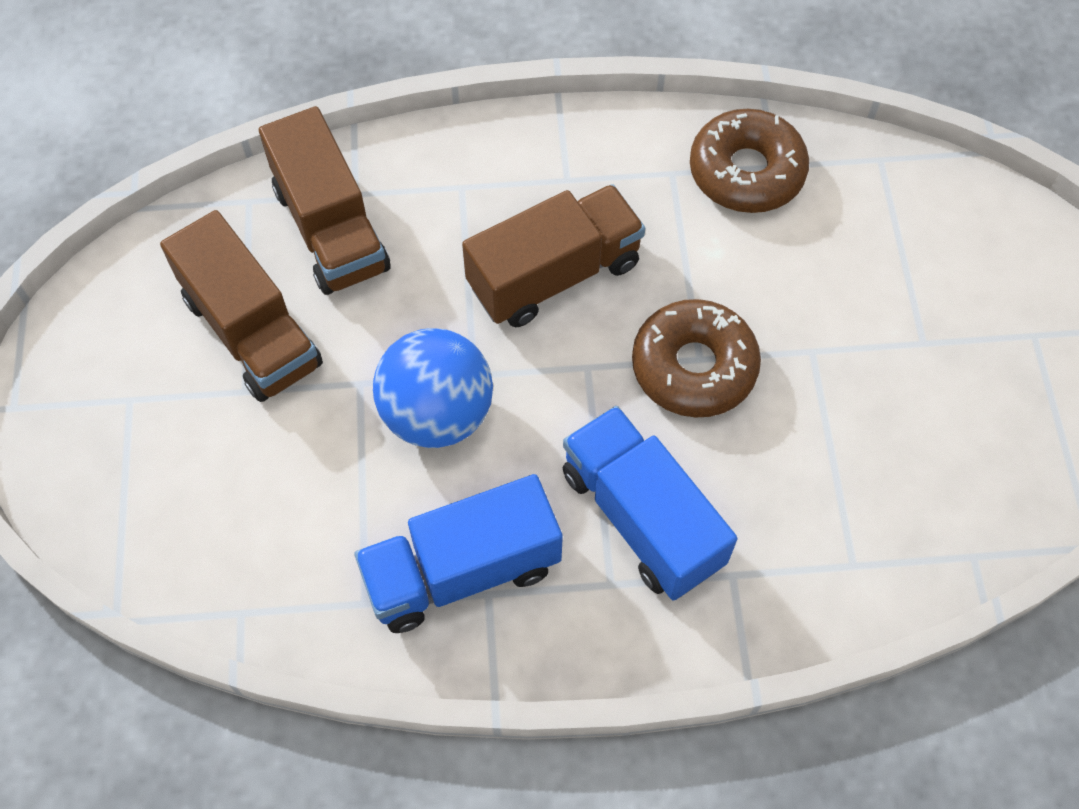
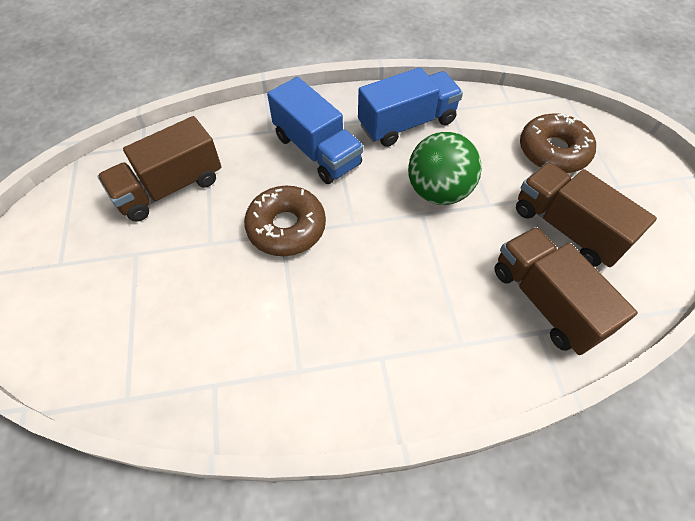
camera: 175 degrees right, 5 degrees down
blue ball [373,328,493,448] -> green ball [408,132,482,205]
brown truck [462,184,645,327] -> brown truck moved to [98,116,221,222]
brown donut [690,109,809,213] -> brown donut moved to [520,113,596,173]

